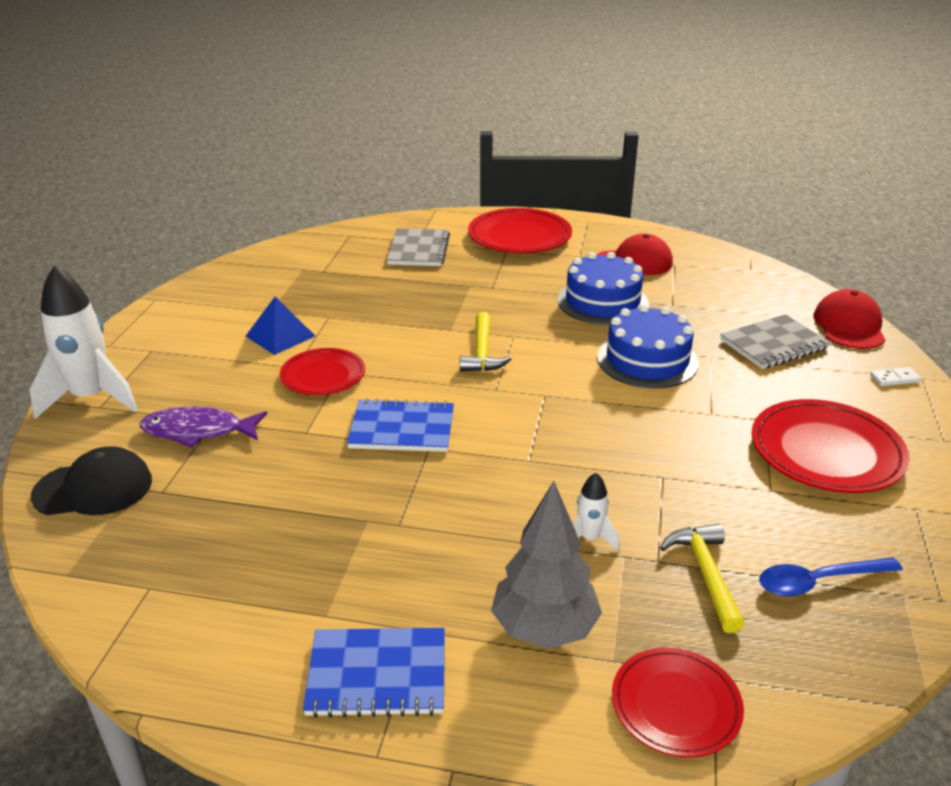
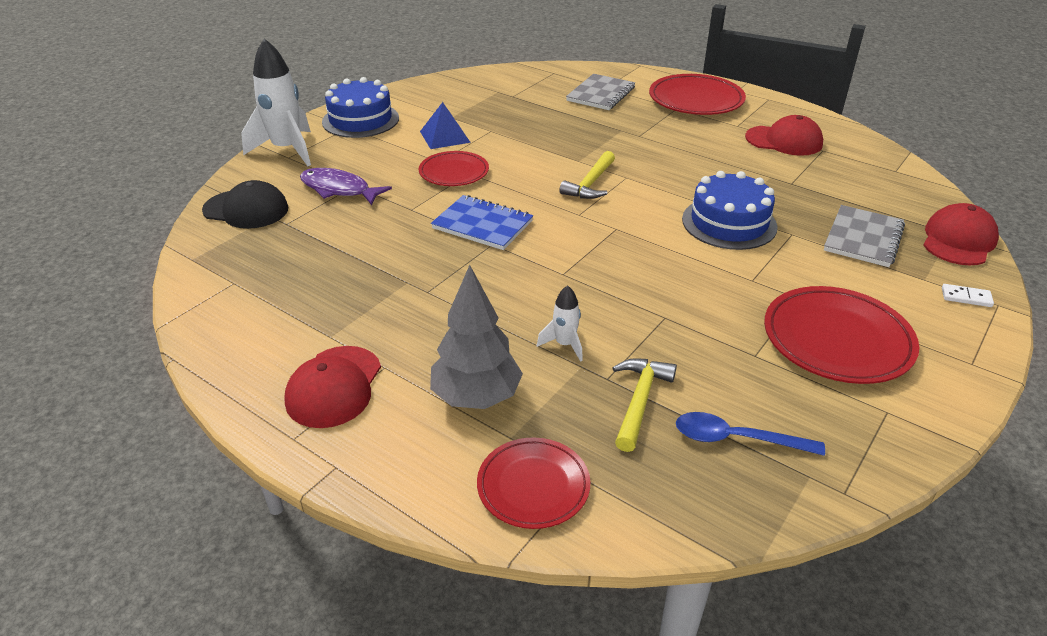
camera: 25 degrees right, 5 degrees up
blue notebook [303,628,445,718] -> red cap [284,346,381,428]
blue cake [558,252,649,325] -> blue cake moved to [322,77,399,138]
grey notebook [720,314,830,369] -> grey notebook turned 60 degrees counterclockwise [824,205,905,267]

